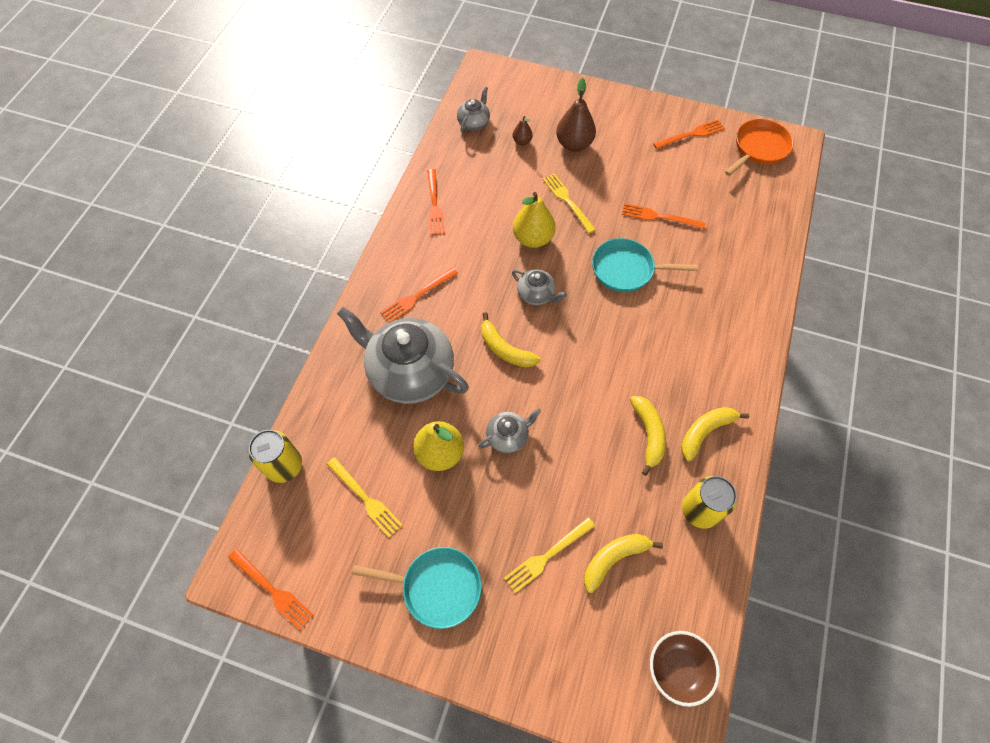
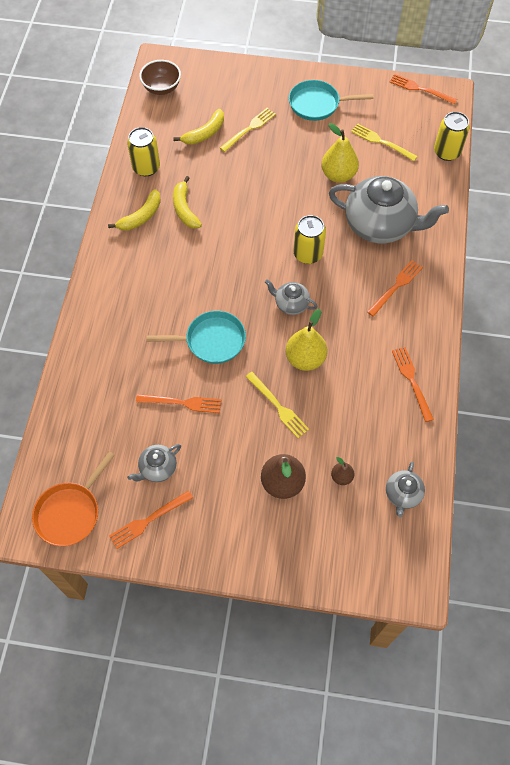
camera: 170 degrees right, 0 degrees up
grey teapot [478,408,541,453] -> grey teapot moved to [127,444,181,482]
yellow banana [481,312,541,368] -> yellow can [293,215,326,264]

